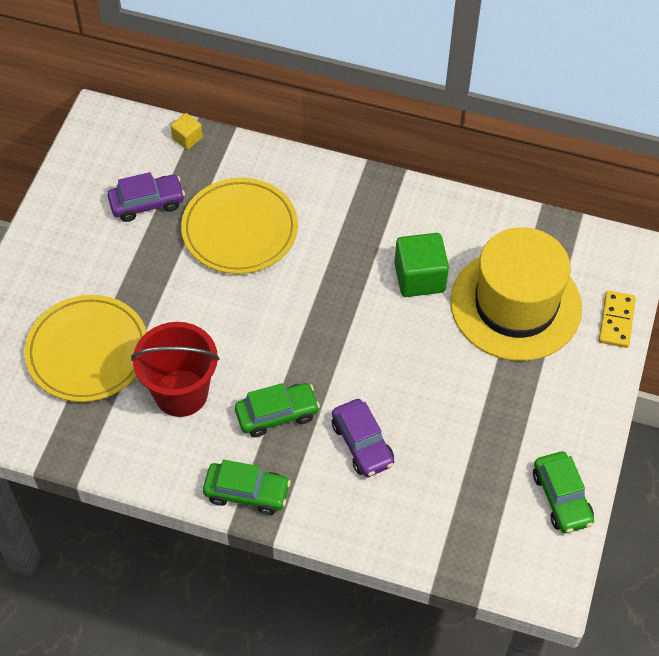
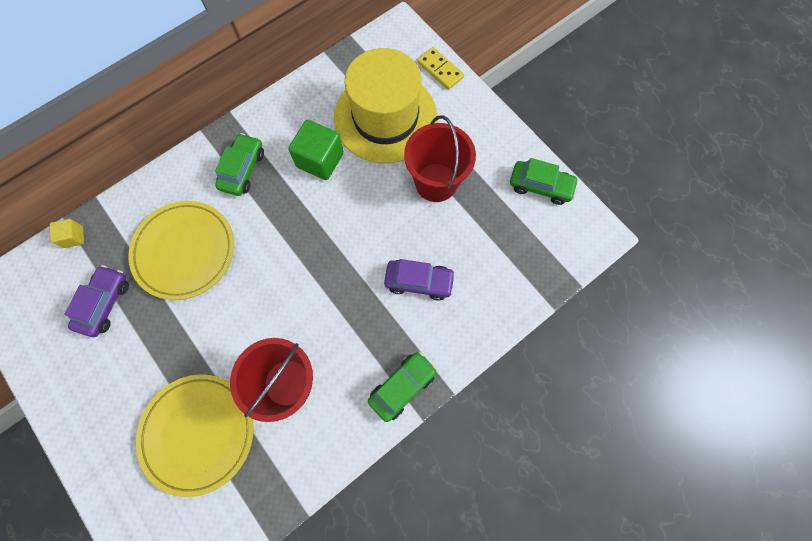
camera: 55 degrees left, 15 degrees up
green car [235,383,320,437] -> green car moved to [215,133,264,196]
none -> red bucket [404,115,476,202]

